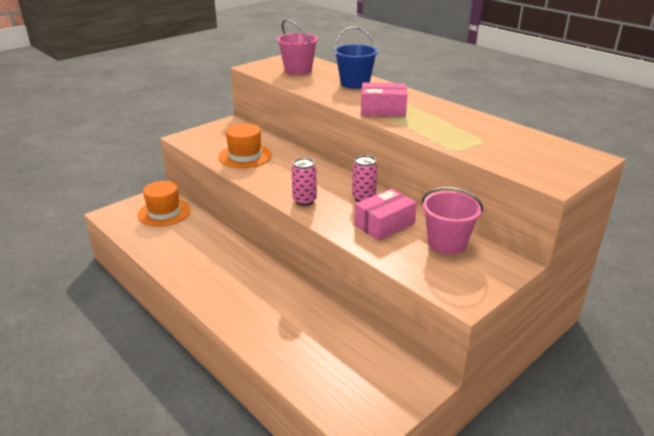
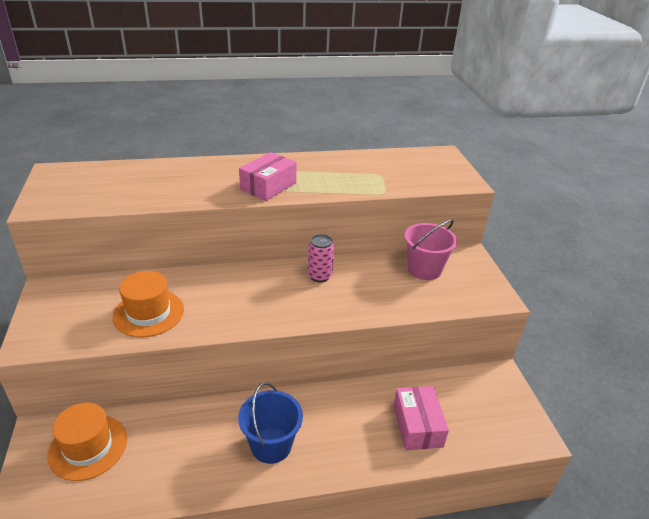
camera: 60 degrees left, 5 degrees up
pink bucket [277,19,318,75] -> none
pink can [292,158,317,206] -> none
blue bucket [334,27,378,89] -> blue bucket moved to [238,382,303,464]
pink box [354,188,417,241] -> pink box moved to [393,386,449,450]

